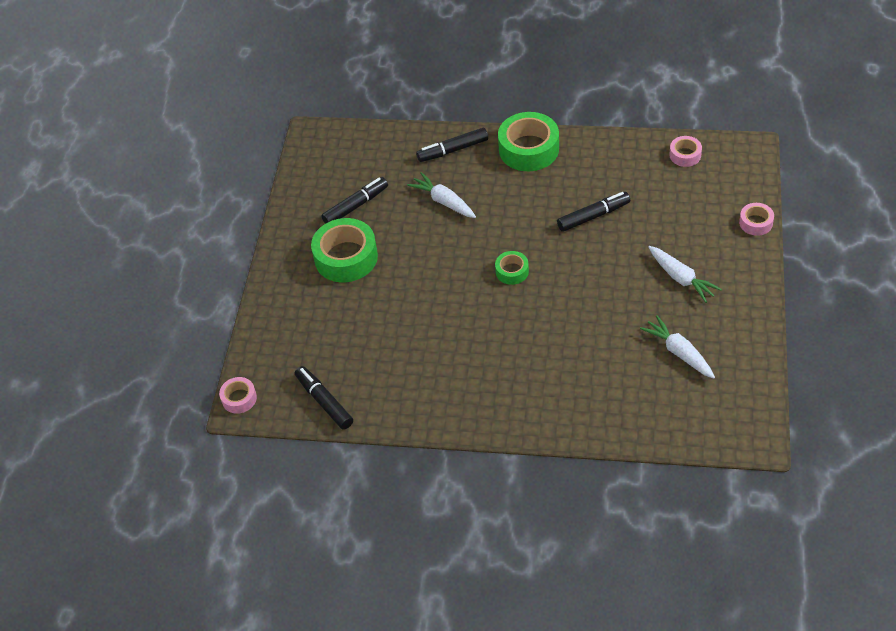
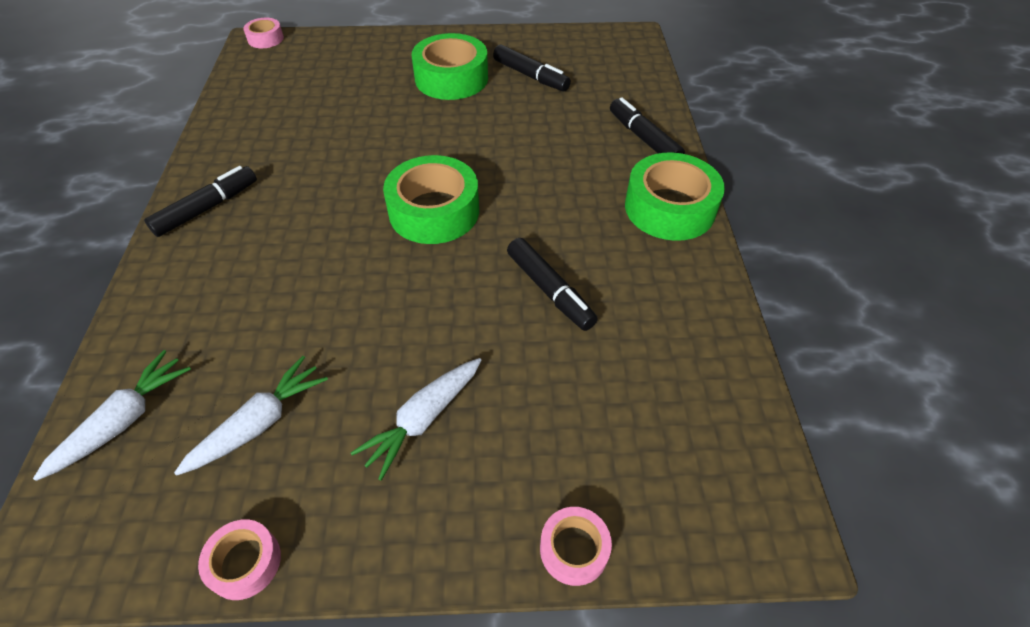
camera: 75 degrees right, 0 degrees up
black marker [295,366,353,430] -> black marker moved to [144,166,257,237]
white carrot [407,172,476,218] -> white carrot moved to [33,350,191,481]
green tape [495,251,529,285] -> green tape [383,155,479,244], size x1.95
pink tape [669,136,702,167] -> pink tape moved to [198,519,281,600]

